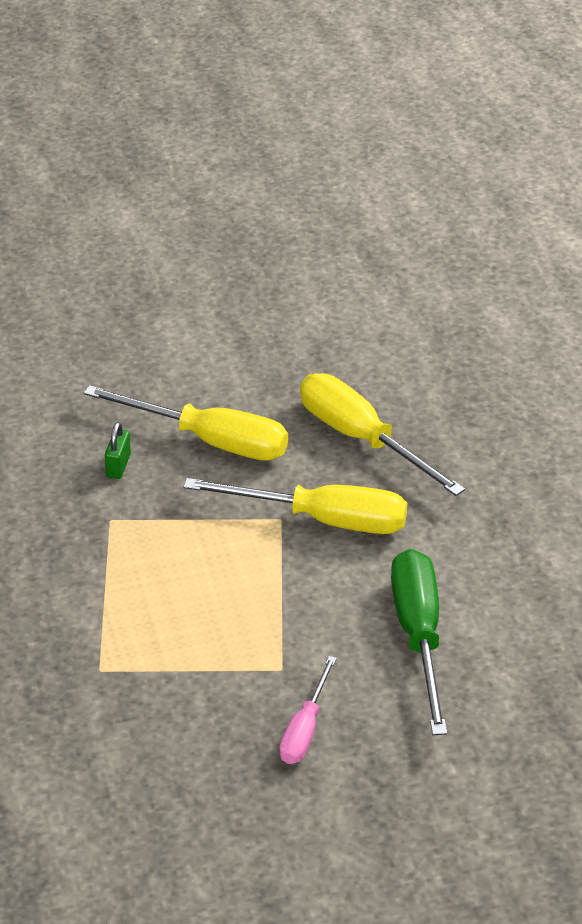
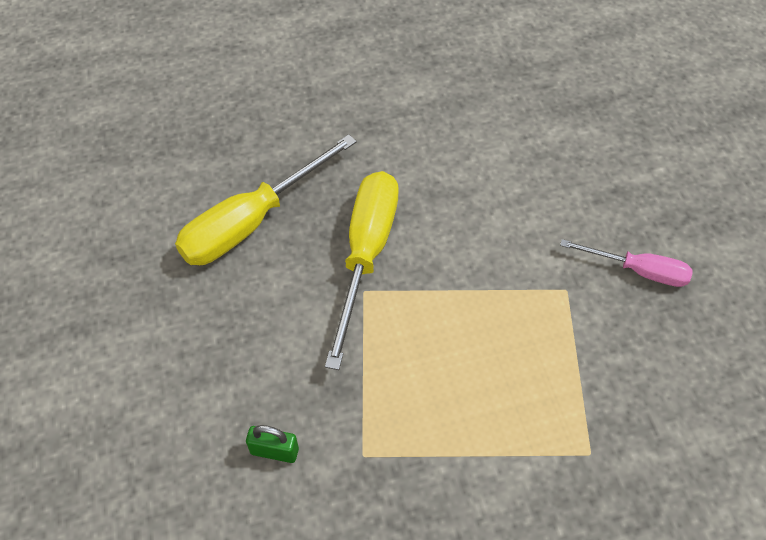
camera: 90 degrees left, 15 degrees up
yellow screwdriver [84,385,288,461] -> none
green screwdriver [391,549,447,735] -> none

